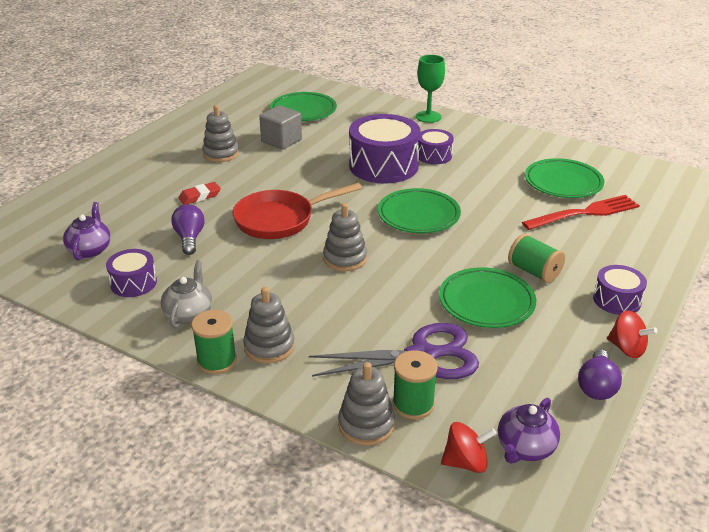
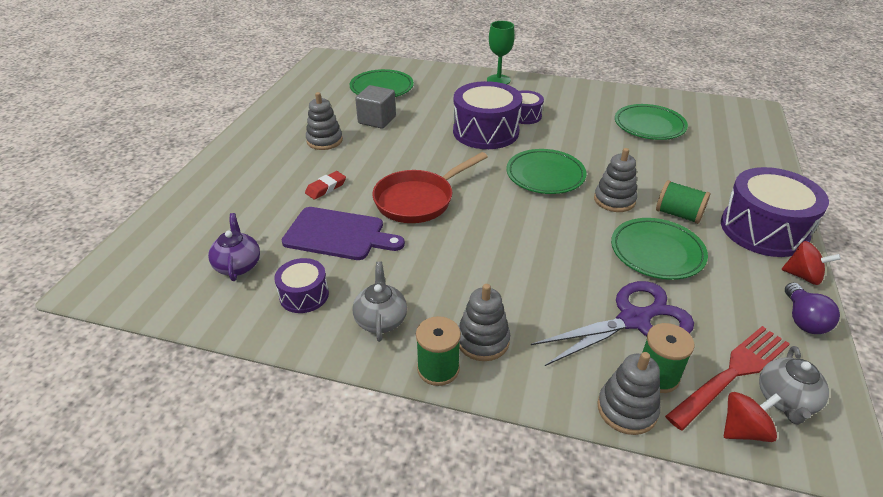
camera: 15 degrees left, 5 degrees up
purple light bulb [171,204,205,255] -> purple cutting board [282,207,405,260]
grey stacking toy [323,203,367,271] -> grey stacking toy moved to [594,148,637,212]
purple teapot [498,398,560,464] -> grey teapot [759,346,829,425]
red fork [522,195,640,230] -> red fork moved to [665,326,790,430]
purple drum [593,265,647,315] -> purple drum [721,167,829,257], size x1.90

